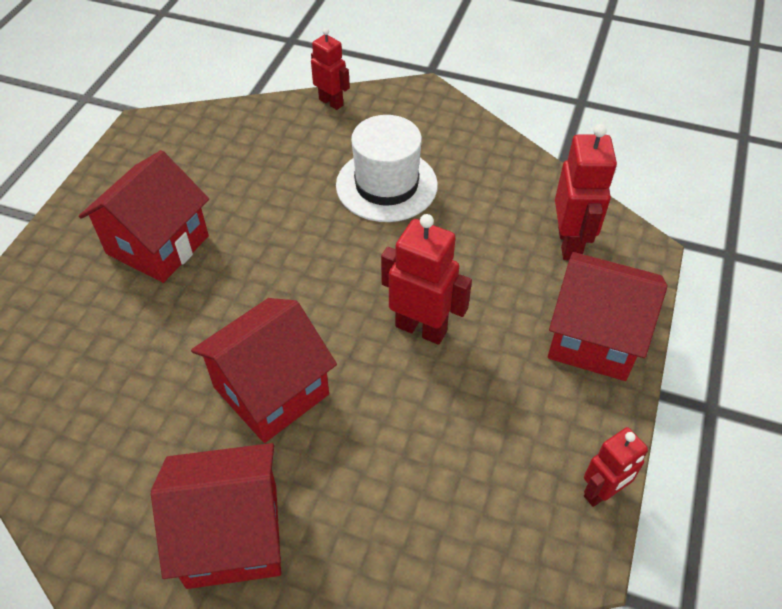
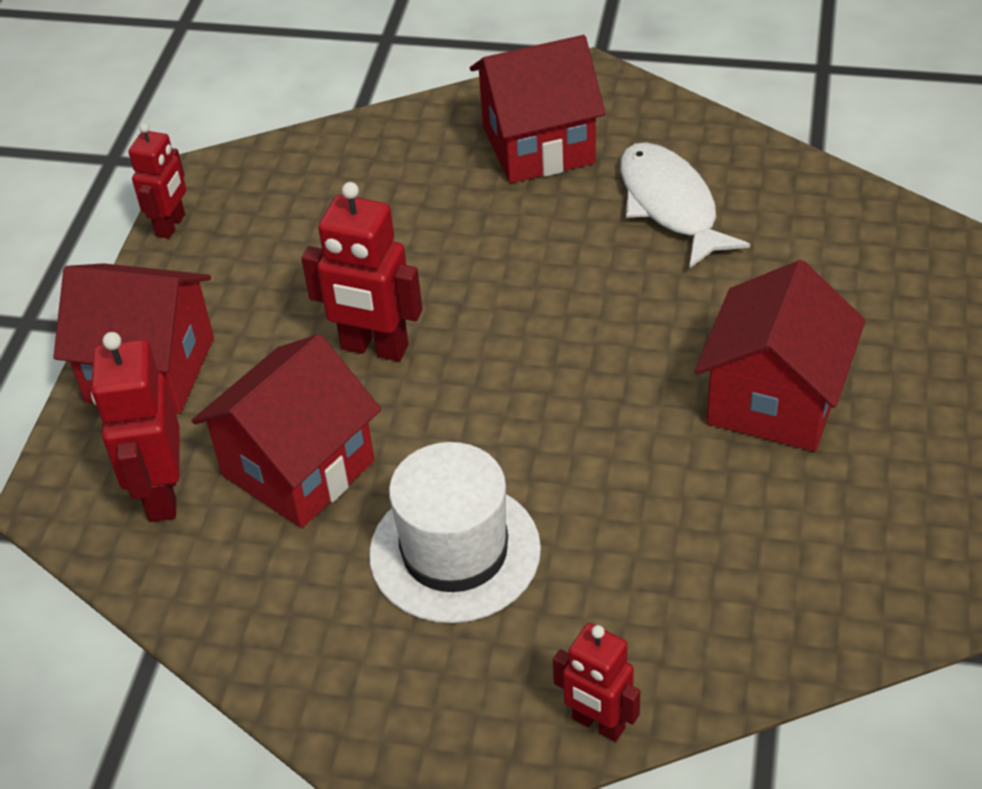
camera: 175 degrees right, 5 degrees down
red house [191,298,337,443] -> red house moved to [192,334,381,528]
red robot [584,427,648,507] -> red robot turned 150 degrees clockwise [128,123,186,239]
none -> white fish [620,142,750,269]

